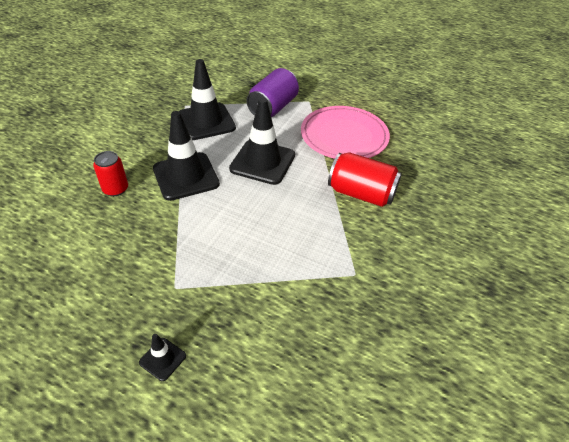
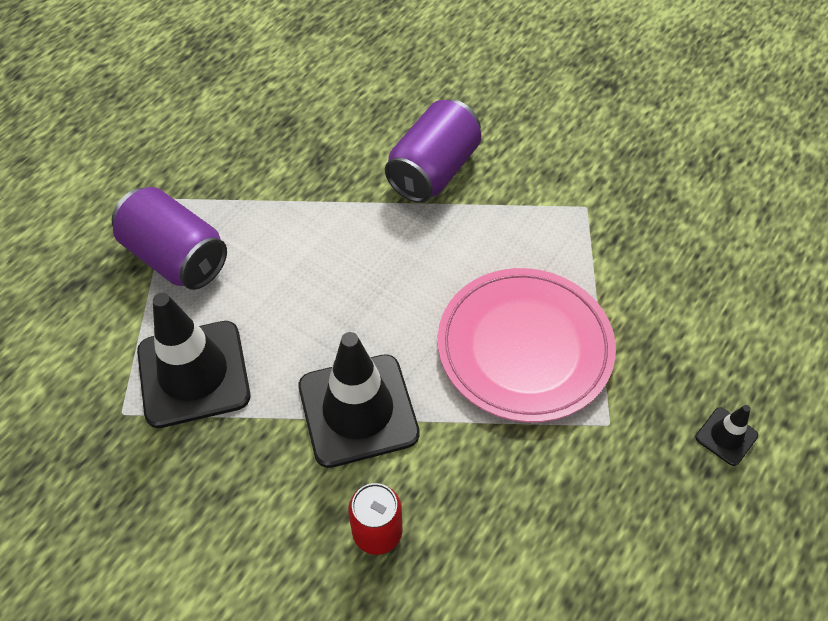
camera: 80 degrees left, 10 degrees up
black traffic cone [229,98,295,185] -> none
pink plate [301,106,390,159] -> pink plate moved to [438,268,616,422]
red can [328,152,402,207] -> purple can [385,99,481,203]

